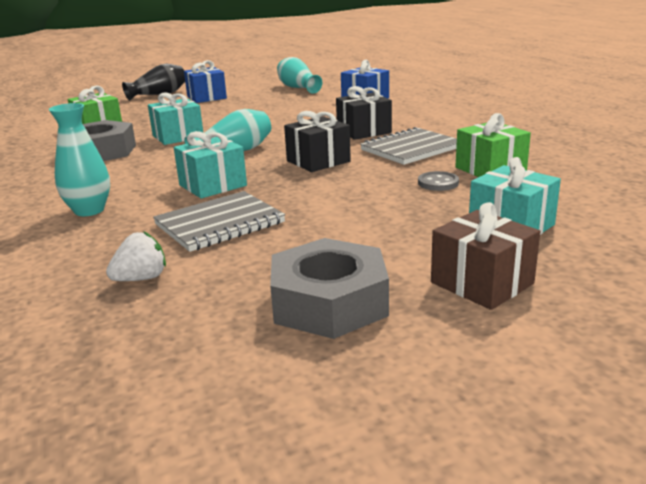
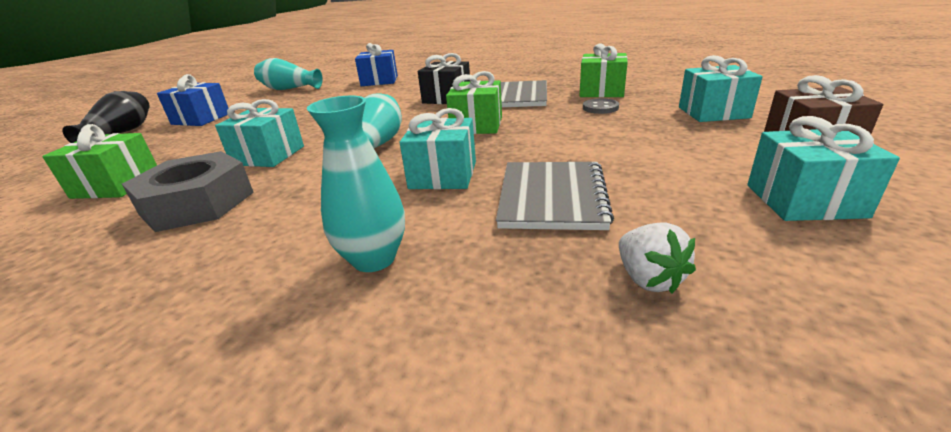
camera: 45 degrees left, 5 degrees up
white strawberry [106,231,166,281] -> white strawberry turned 150 degrees clockwise [619,222,696,294]
grey nut [270,238,389,339] -> turquoise gift [747,116,900,221]
black gift [284,111,351,172] -> green gift [446,71,502,134]

